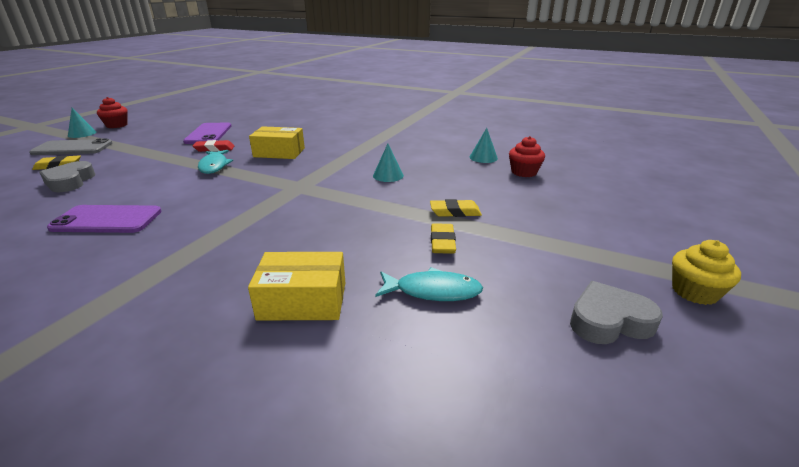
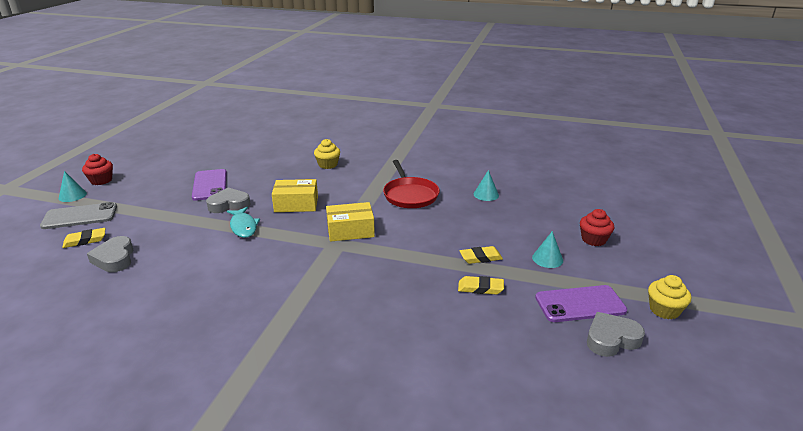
camera: 10 degrees left, 0 degrees up
purple phone [47,205,162,233] -> purple phone moved to [535,285,627,322]
red eraser [193,140,234,152] -> grey heart [206,187,250,213]
yellow box [248,252,345,320] -> yellow box moved to [326,202,375,242]
turquoise cone [373,144,404,182] -> turquoise cone moved to [532,231,563,268]
turquoise fish [375,267,483,301] -> none
yellow eraser [431,223,456,254] -> yellow eraser turned 75 degrees counterclockwise [458,276,504,294]
red cupcake [509,136,545,177] -> red cupcake moved to [580,209,615,246]
none -> yellow cupcake [314,139,340,169]
none -> red pan [383,160,440,208]

